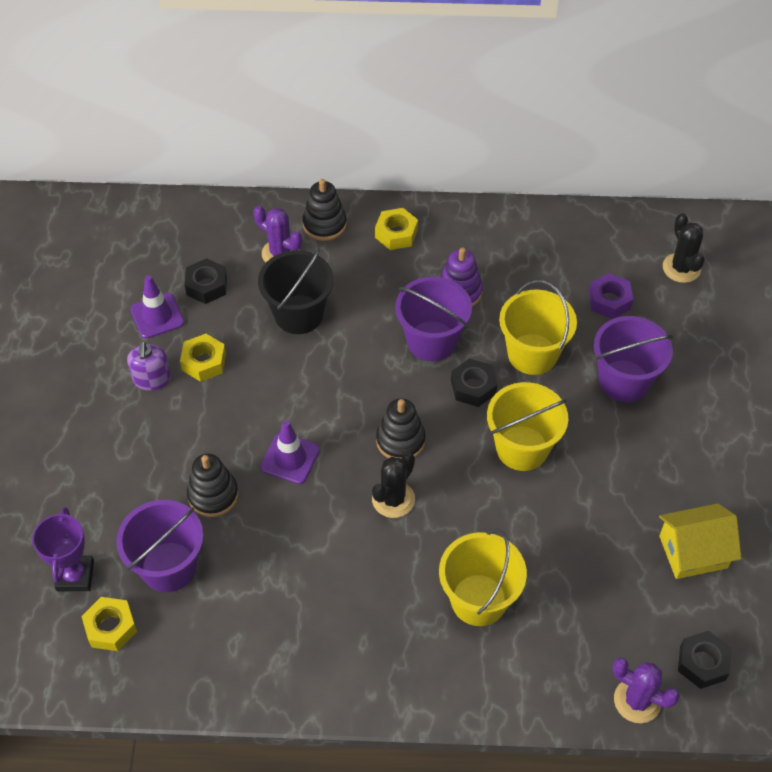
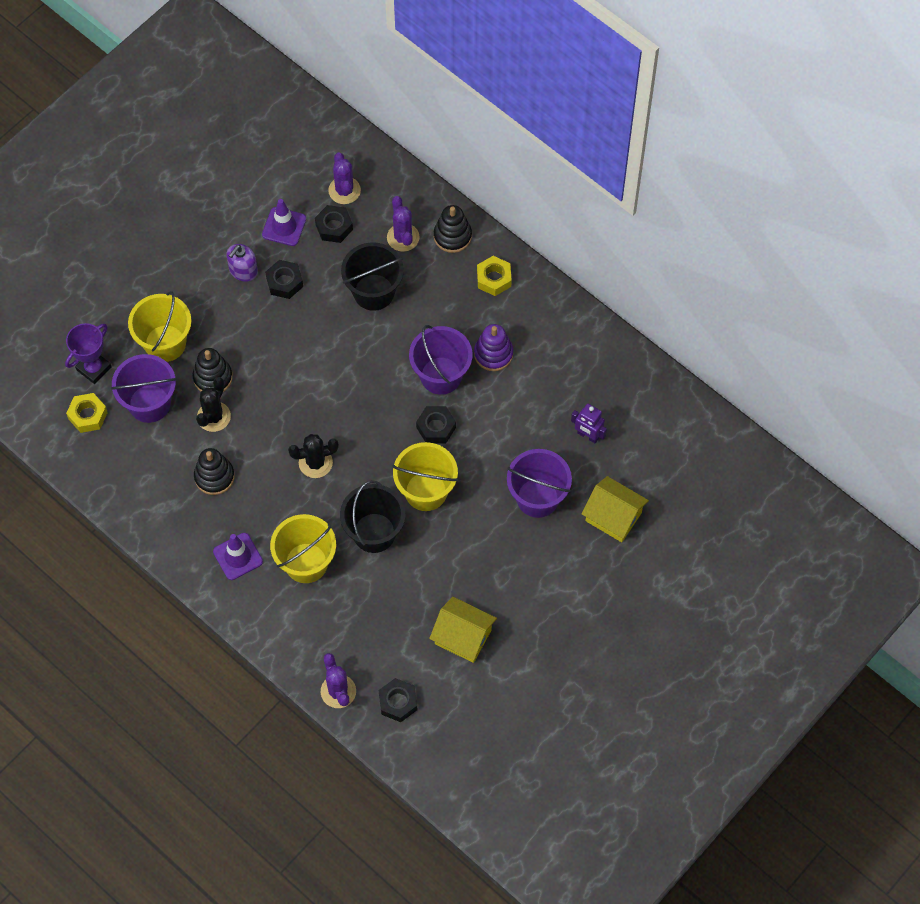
camera: 40 degrees right, 10 degrees up
yellow nut [180,334,226,382] -> black nut [265,260,303,299]
purple traffic cone [260,420,320,484] -> purple traffic cone moved to [213,533,263,580]
black stacking toy [376,398,426,458] -> black stacking toy moved to [194,448,235,495]
yellow bucket [499,280,577,375] -> yellow bucket moved to [128,291,192,362]
purple nut [589,273,633,319] -> purple robot [571,404,607,443]
black cactus [663,213,705,283] -> black cactus moved to [196,377,231,432]
none -> purple cactus [328,152,361,204]
none -> black bucket [340,480,406,553]
none -> yellow house [582,476,649,542]

